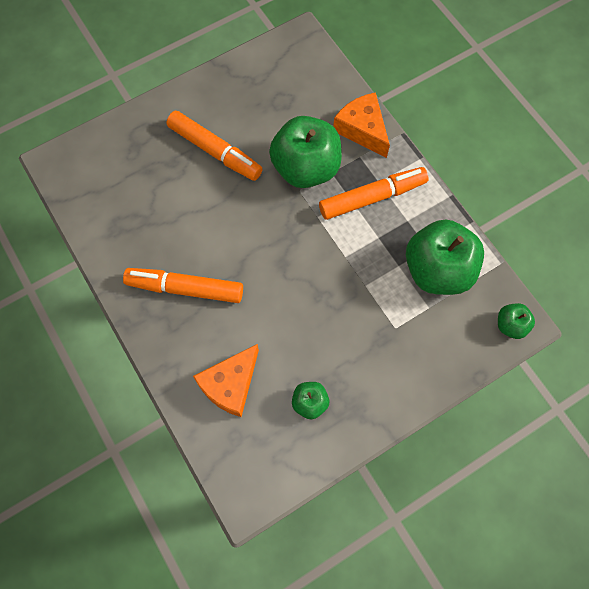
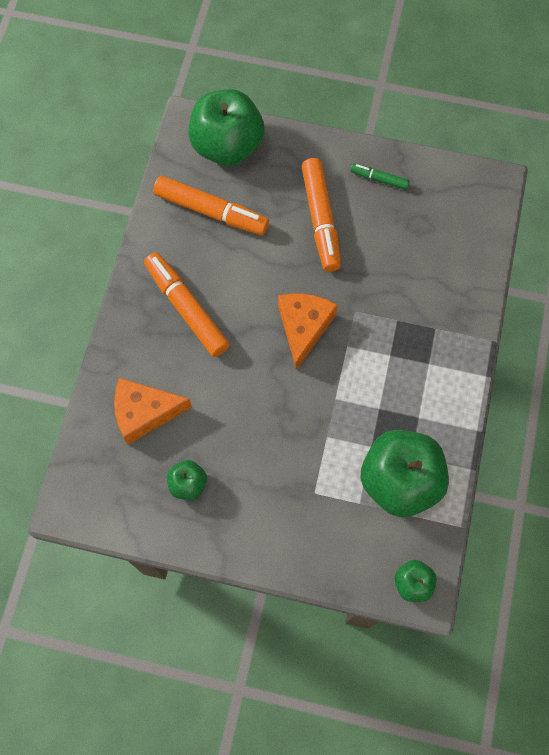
camera: 45 degrees right, 0 degrees up
green apple [269,116,342,188] -> green apple moved to [188,89,265,166]
orange marker [319,167,429,220] -> orange marker moved to [153,176,269,235]
orange cheese [333,92,390,158] -> orange cheese moved to [278,293,338,370]
none -> green marker [350,164,410,190]

